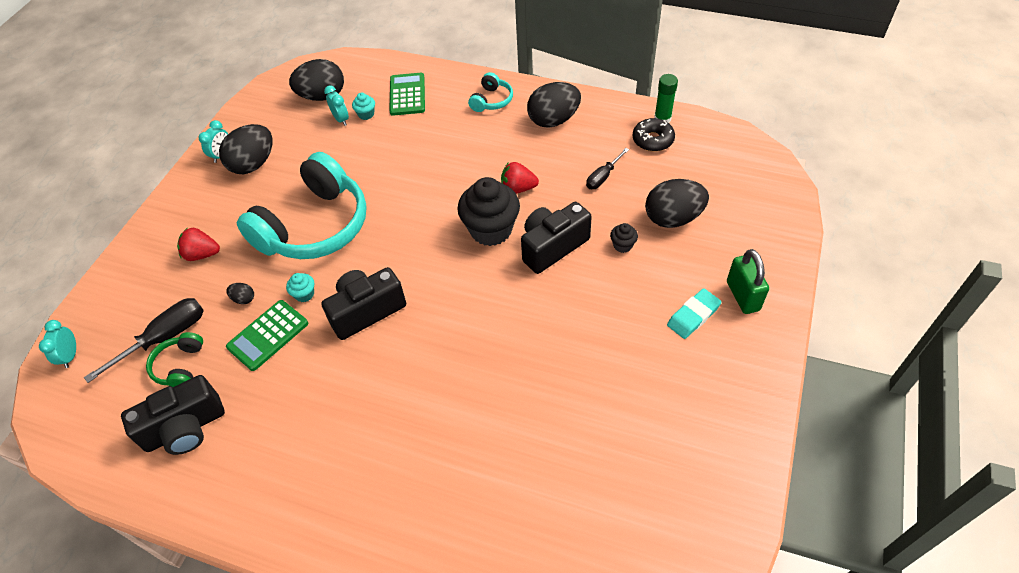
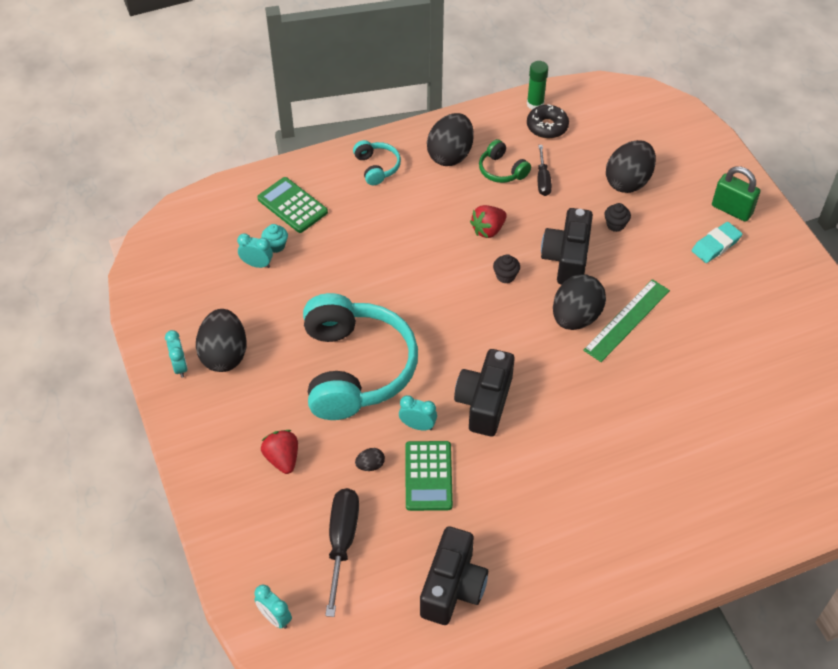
camera: 45 degrees left, 0 degrees up
green headphones [146,332,203,387] -> green headphones moved to [479,139,531,183]
red strawberry [177,227,220,261] -> red strawberry turned 105 degrees clockwise [261,430,298,474]
turquoise cupcake [286,273,314,302] -> turquoise clock [399,395,437,430]
black egg [289,59,344,101] -> black egg moved to [553,274,606,330]
black cupcake [457,177,520,246] -> black cupcake [493,254,520,284], size x0.44
turquoise eraser [667,288,721,339] -> turquoise eraser turned 45 degrees clockwise [692,222,742,263]
none -> green ruler [583,279,670,362]

